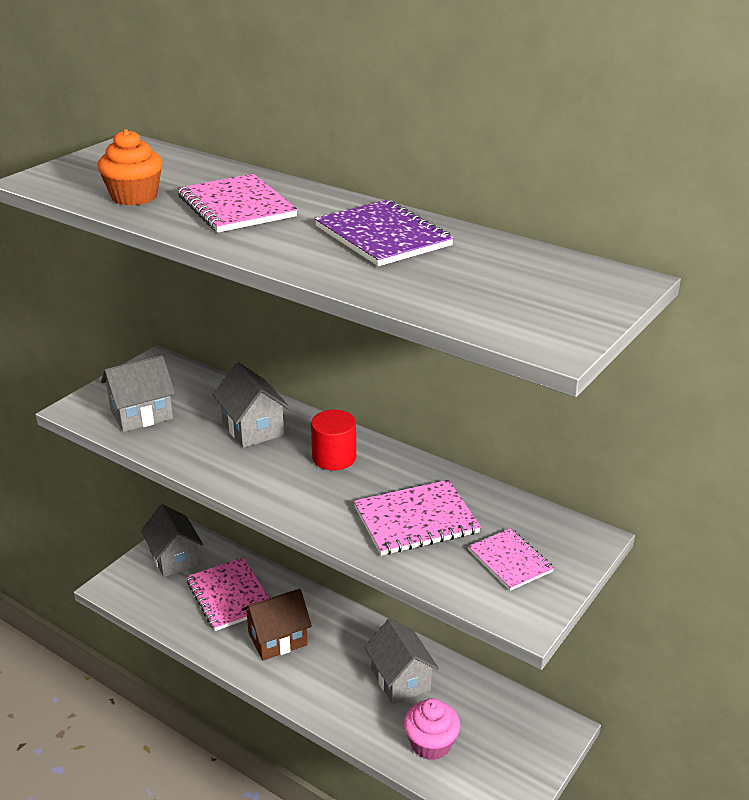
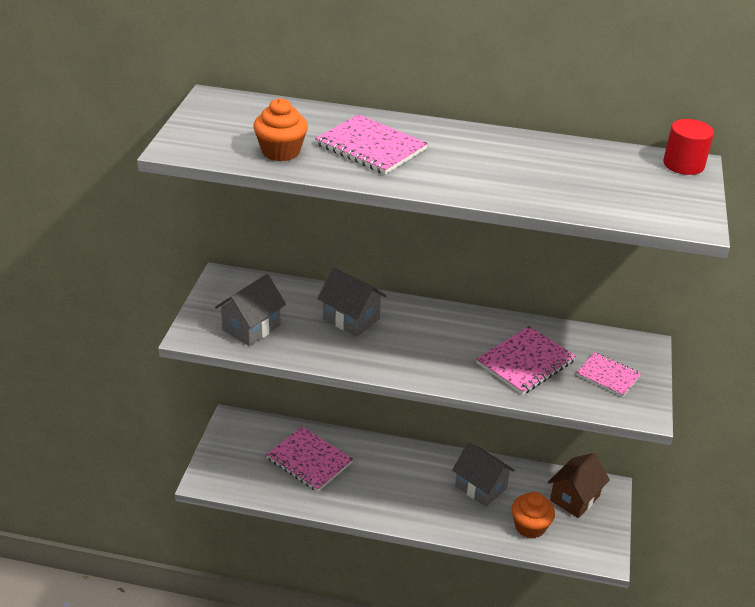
camera: 25 degrees left, 5 degrees up
grey house [141,504,203,577] -> none
brown house [242,589,312,661] -> brown house moved to [548,453,610,518]
red cylinder [311,410,356,471] -> red cylinder moved to [663,119,714,175]
purple notebook [315,200,454,266] -> none
pink cupcake [404,698,460,760] -> orange cupcake [511,492,555,539]

